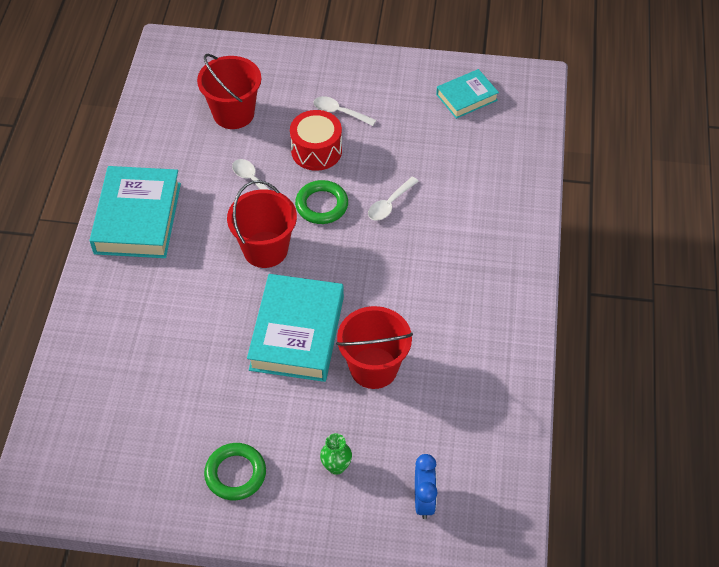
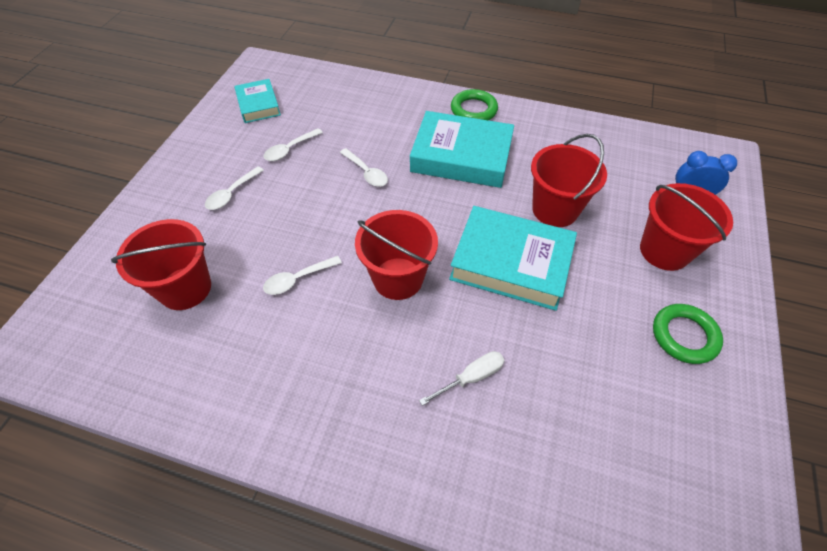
camera: 80 degrees left, 0 degrees up
turquoise book [89,166,181,258] -> turquoise book moved to [410,111,514,188]
red drum [290,110,342,171] -> none
green ring [295,180,348,224] -> green ring moved to [451,89,498,120]
green vase [320,433,352,475] -> red bucket [640,183,733,271]
none -> white spoon [264,128,323,161]
none -> white screwdriver [419,351,505,406]

